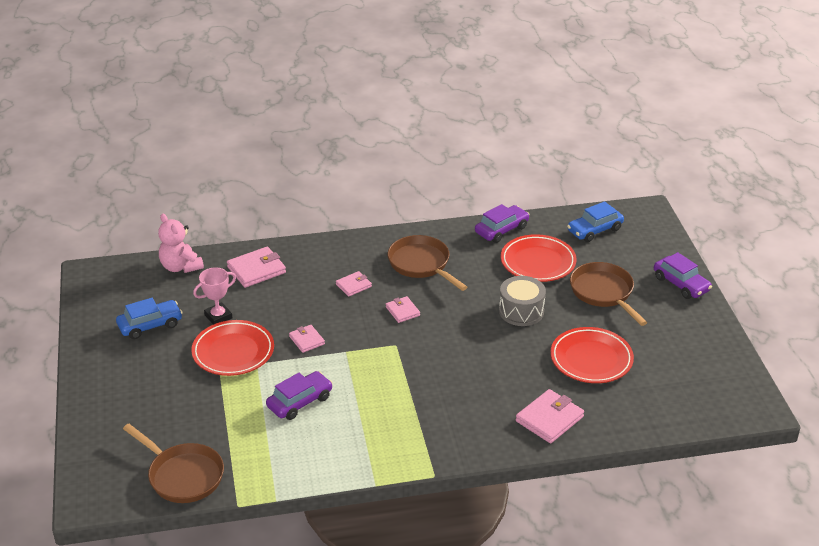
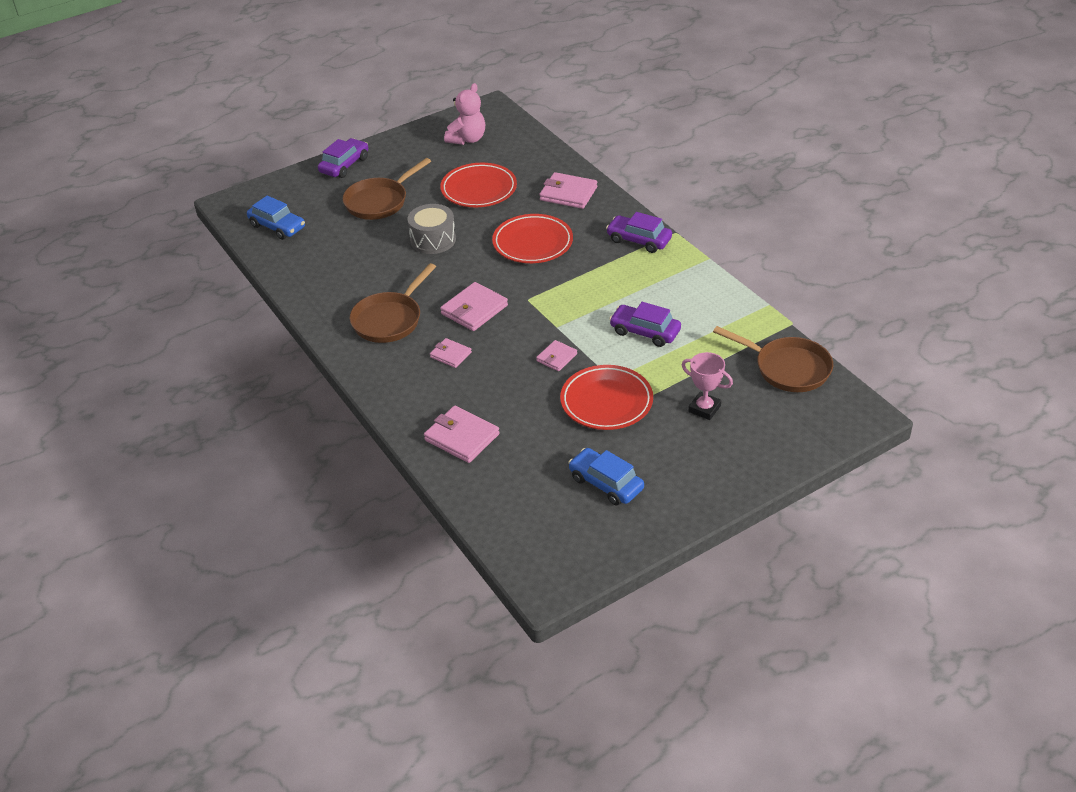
camera: 110 degrees left, 5 degrees up
brown pan [123,424,224,503] -> brown pan turned 105 degrees clockwise [713,326,833,392]
pink teddy bear [158,214,204,273] -> pink teddy bear moved to [444,83,485,145]
pink trophy [193,267,236,325] -> pink trophy moved to [682,352,733,420]
pink wallet [386,296,420,323] -> pink wallet [440,282,508,331], size x1.68
purple car [475,204,530,243] -> purple car moved to [606,212,672,253]
red plate [501,234,577,282] -> red plate moved to [492,214,573,263]

